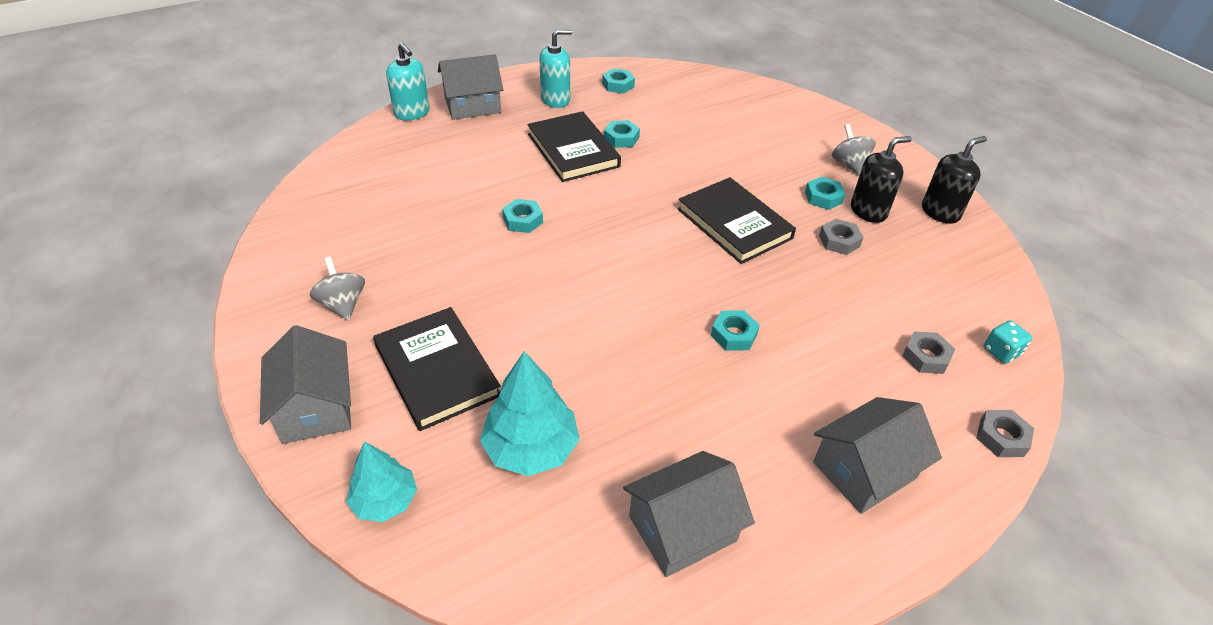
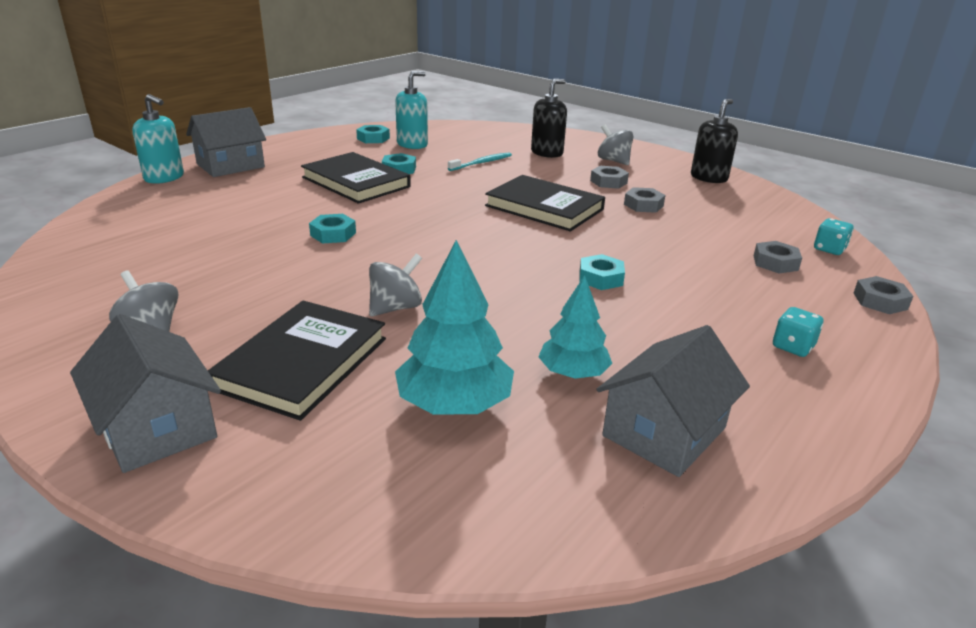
camera: 20 degrees left, 15 degrees down
turquoise tree [346,441,417,522] -> turquoise tree moved to [539,275,612,379]
black book [373,307,501,431] -> black book turned 75 degrees clockwise [208,300,386,421]
turquoise soap dispenser [539,29,572,108] -> turquoise soap dispenser moved to [395,71,428,149]
turquoise nut [805,177,845,210] -> grey nut [590,166,629,189]
grey house [813,397,942,514] -> turquoise dice [773,307,823,357]
black soap dispenser [851,136,912,223] -> black soap dispenser moved to [531,79,567,158]
none -> grey spinning top [369,254,422,316]
none -> turquoise toothbrush [448,152,512,171]

